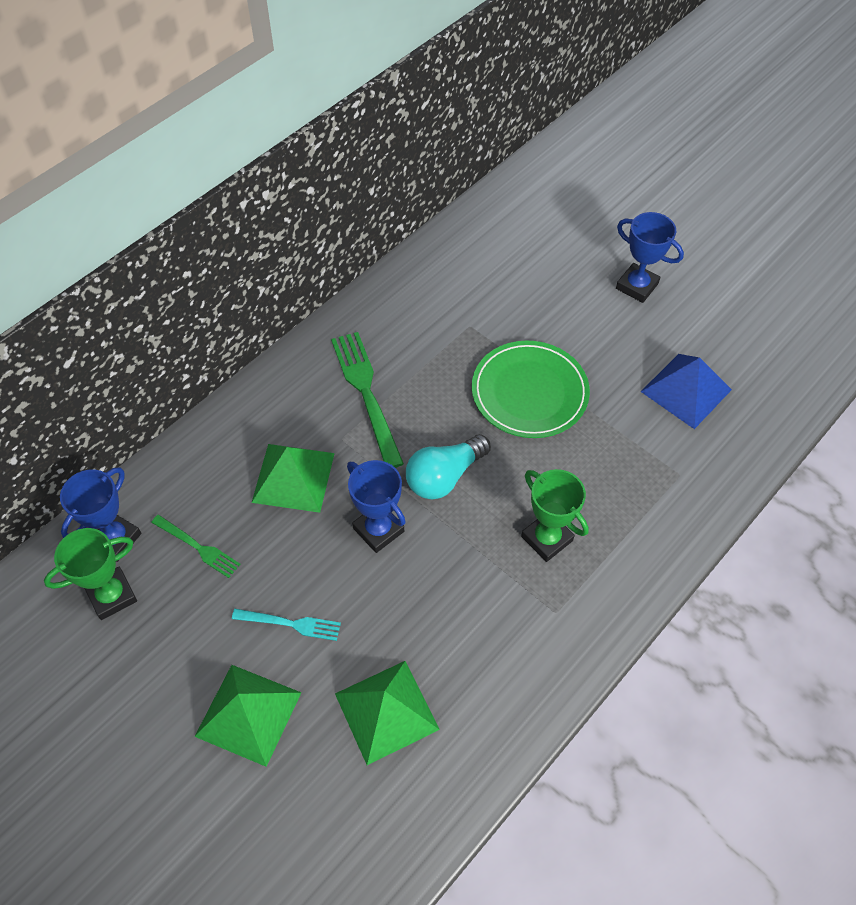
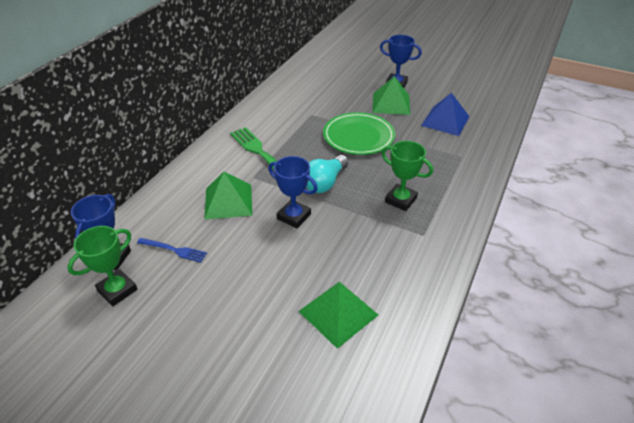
camera: 15 degrees left, 15 degrees down
green fork [151,515,240,578] -> blue fork [137,238,207,262]
green pyramid [194,665,301,767] -> green pyramid moved to [373,76,410,115]
turquoise fork [232,609,341,641] -> none

